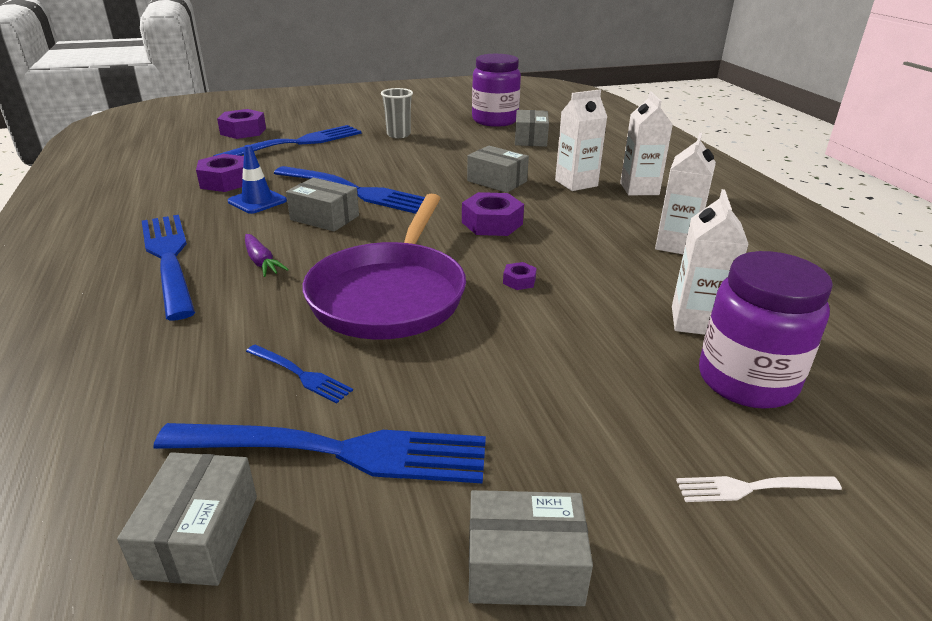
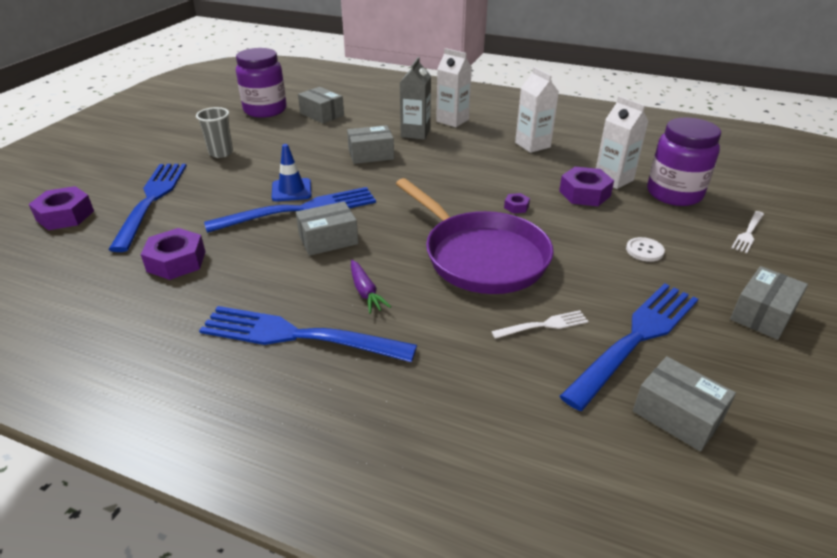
camera: 50 degrees left, 5 degrees up
blue traffic cone [228,145,287,214] -> blue traffic cone moved to [272,144,311,202]
purple carrot [245,234,289,277] -> purple carrot turned 60 degrees clockwise [351,260,391,314]
blue fork [246,345,353,404] -> white fork [491,310,589,339]
purple nut [462,192,524,236] -> purple nut moved to [559,167,614,206]
white carton [555,90,607,191] -> grey carton [400,57,431,140]
none -> white button [626,237,665,262]

